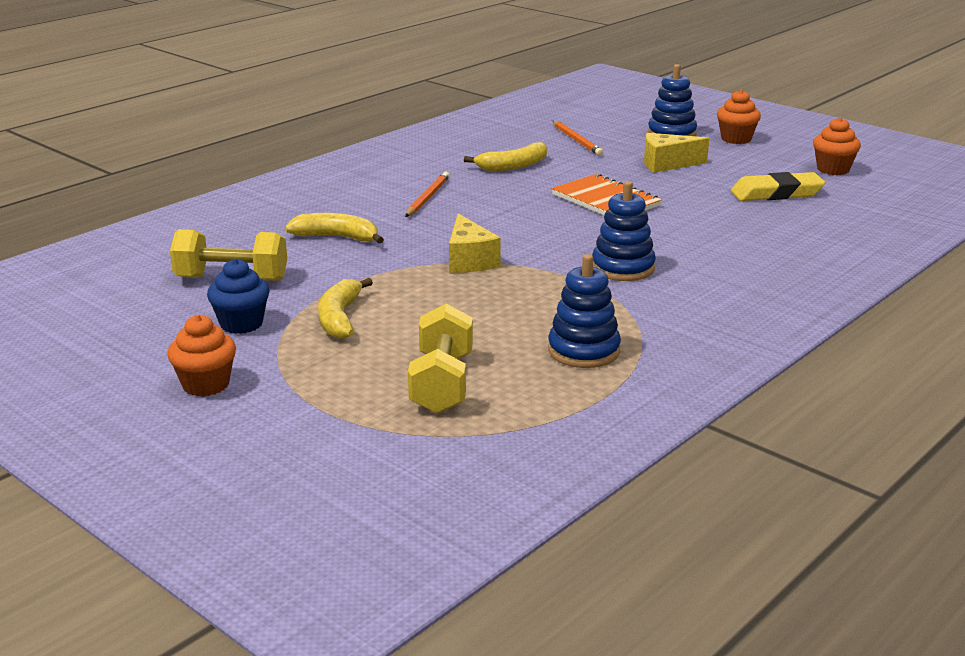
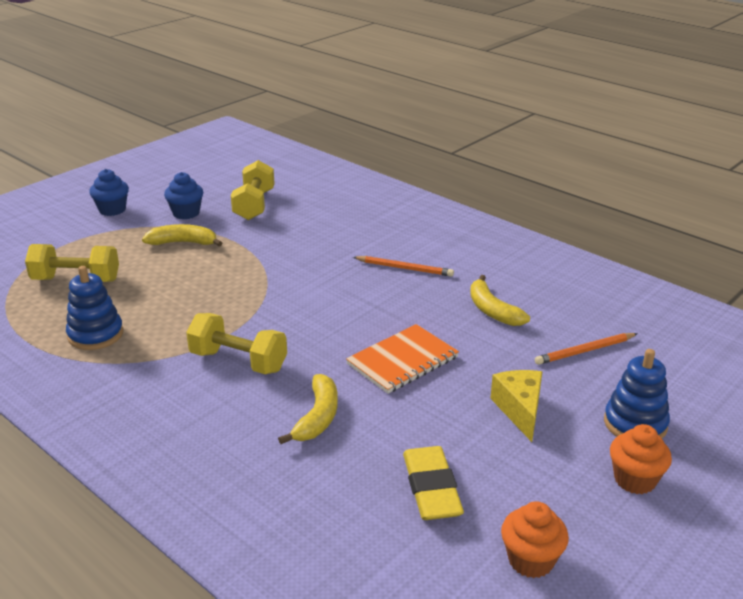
camera: 90 degrees right, 5 degrees up
orange cupcake [167,315,236,397] -> blue cupcake [89,169,129,216]
yellow banana [285,213,384,244] -> yellow banana moved to [278,374,338,444]
yellow cheese [449,213,501,273] -> none
blue stacking toy [592,181,656,281] -> yellow dumbbell [186,313,287,374]

